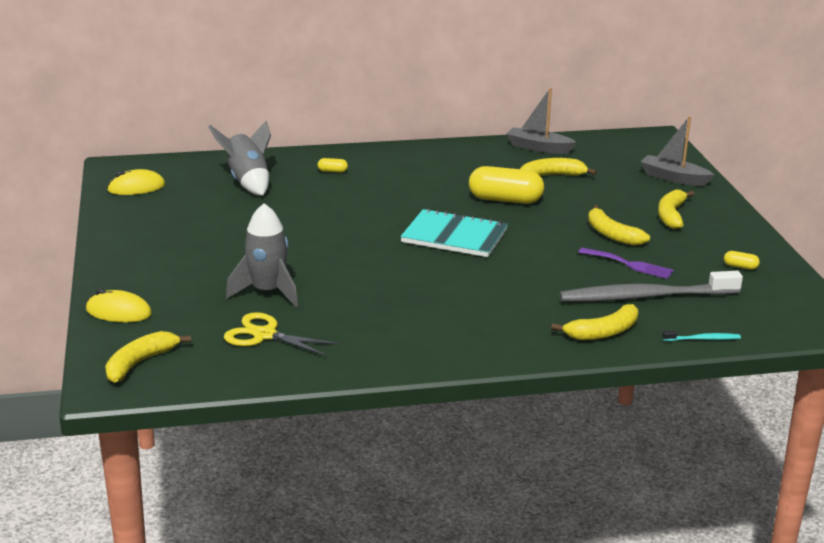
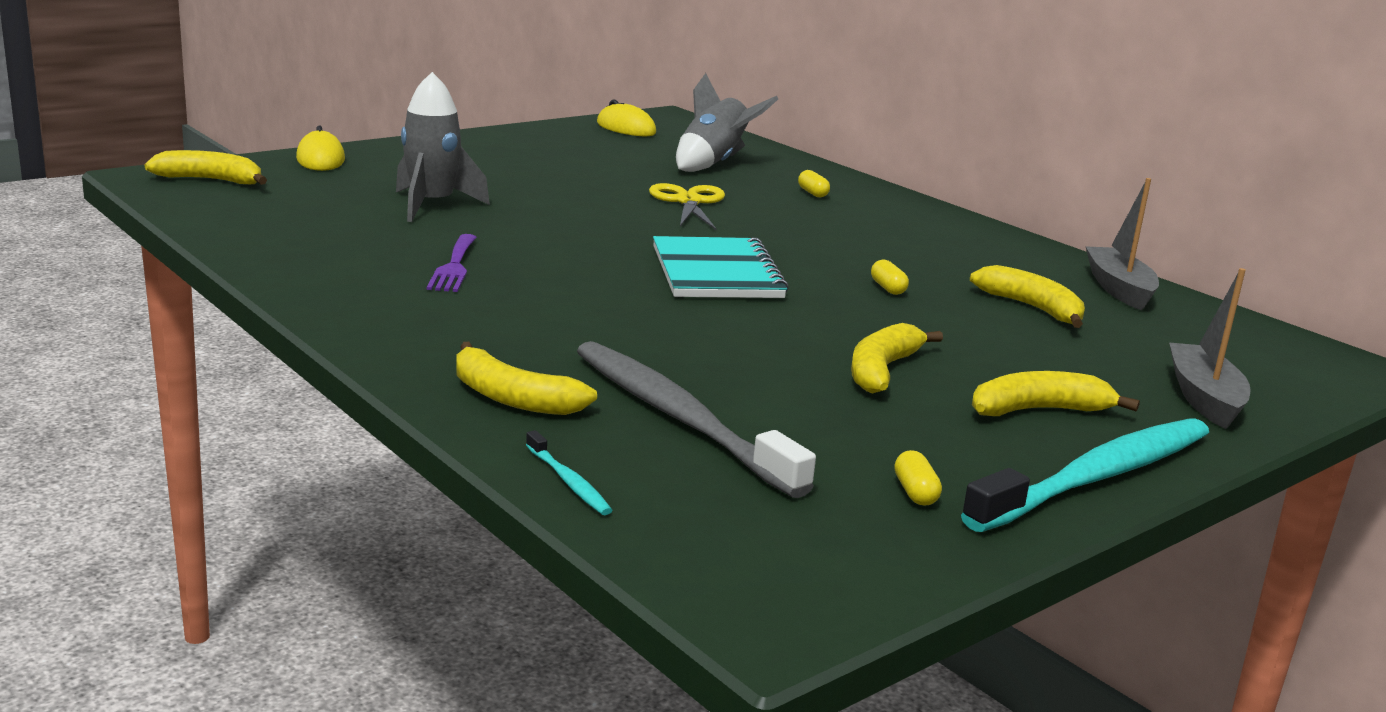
camera: 60 degrees right, 5 degrees down
yellow scissors [224,312,340,357] -> yellow scissors moved to [649,183,725,230]
yellow capsule [469,166,544,204] -> yellow capsule [871,259,909,295], size x0.42
purple fork [578,248,674,279] -> purple fork moved to [427,234,477,292]
none -> turquoise toothbrush [961,418,1209,532]

